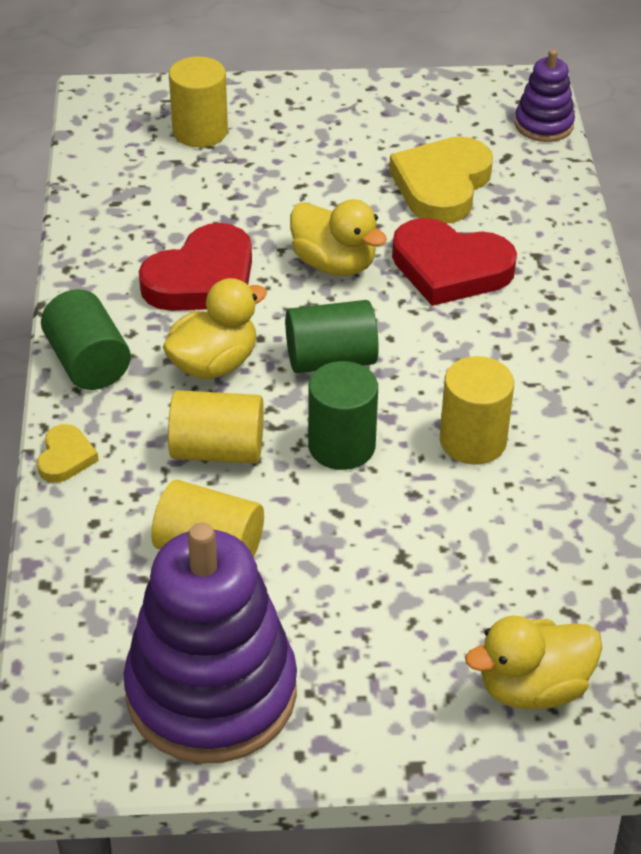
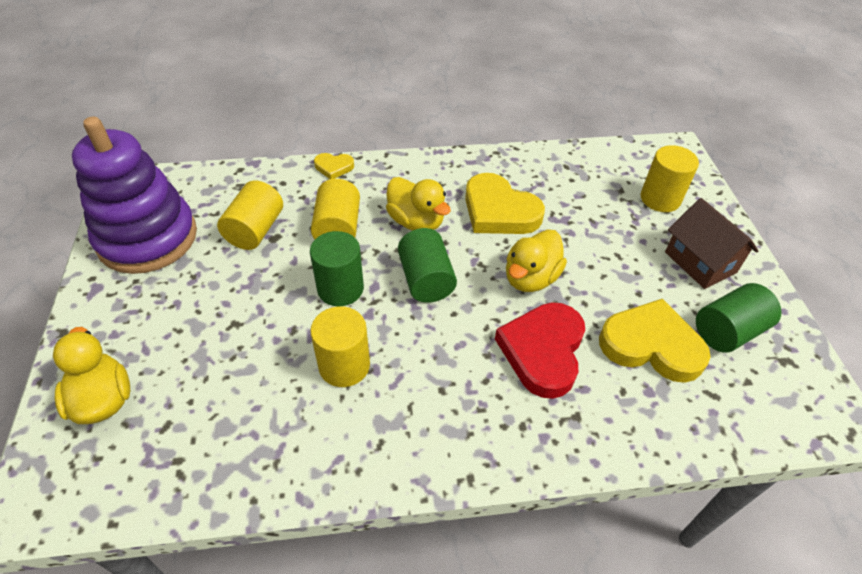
camera: 85 degrees right, 5 degrees up
green cylinder [41,289,131,390] -> green cylinder moved to [696,283,782,353]
red heart [139,223,252,311] -> yellow heart [465,173,545,234]
purple stacking toy [514,49,575,142] -> none
none -> brown house [665,198,759,289]

